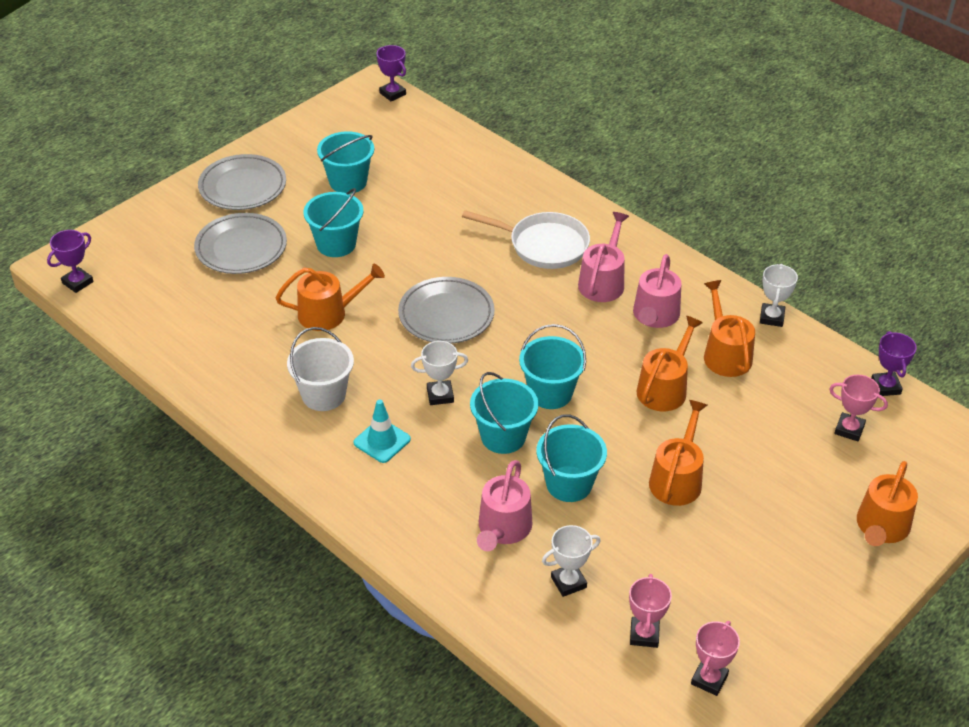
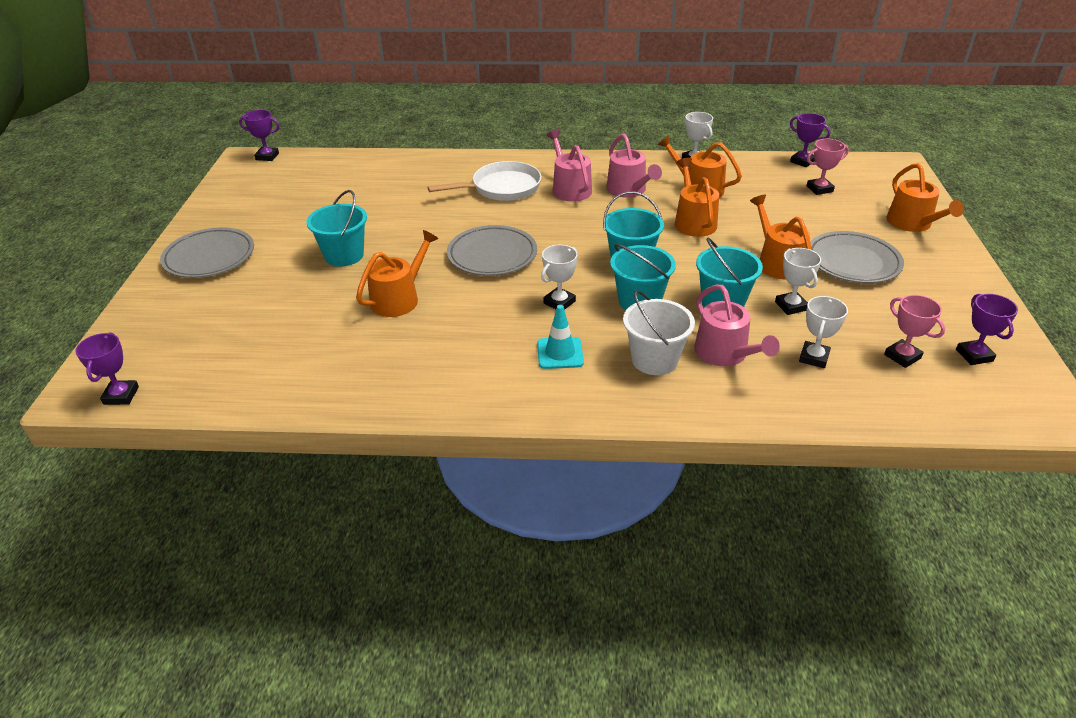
camera: 40 degrees left, 5 degrees down
grey plate [194,213,287,274] -> grey plate moved to [810,231,904,283]
white bucket [287,327,354,411] -> white bucket moved to [623,290,695,375]
turquoise bucket [317,131,374,194] -> none
pink trophy [691,621,740,696] -> purple trophy [956,294,1018,365]
none -> white trophy [775,248,821,315]

